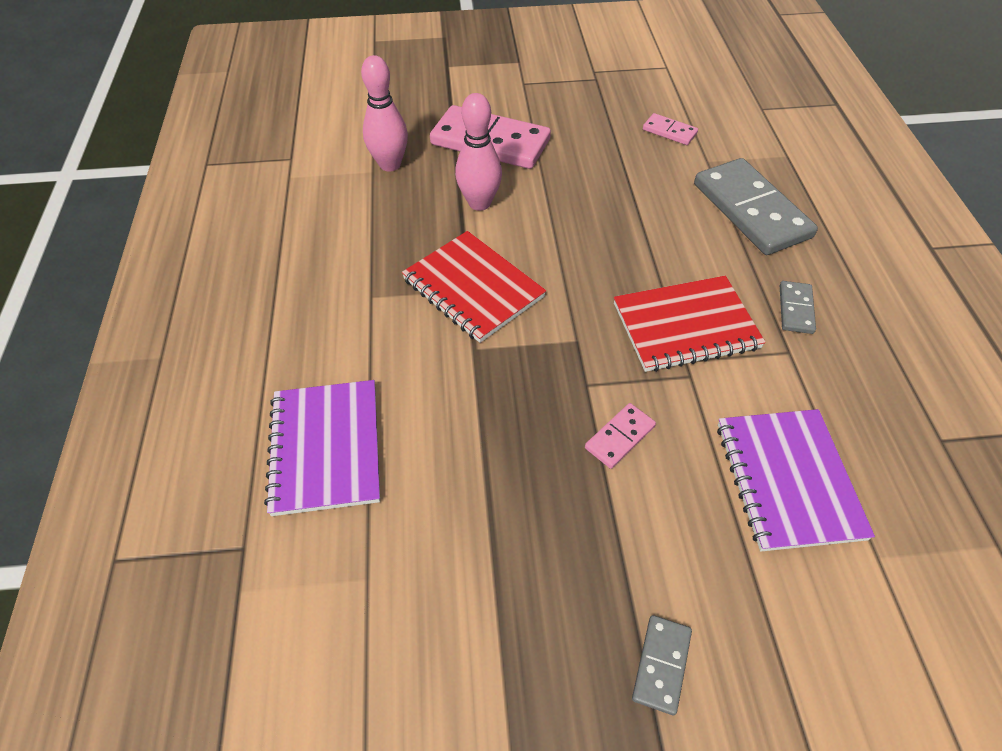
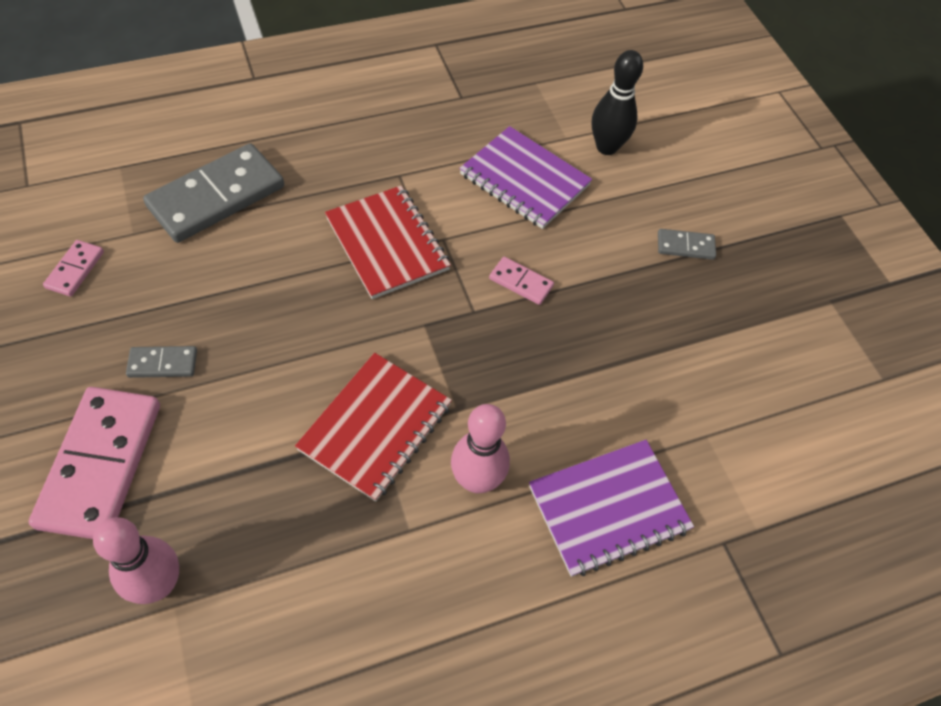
camera: 110 degrees left, 5 degrees up
pink bowling pin [455,93,502,211] -> pink bowling pin moved to [451,404,510,493]
purple notebook [717,409,875,551] -> purple notebook turned 60 degrees clockwise [459,126,592,229]
grey domino [780,281,816,334] -> grey domino moved to [126,346,197,378]
none -> black bowling pin [592,50,643,155]

